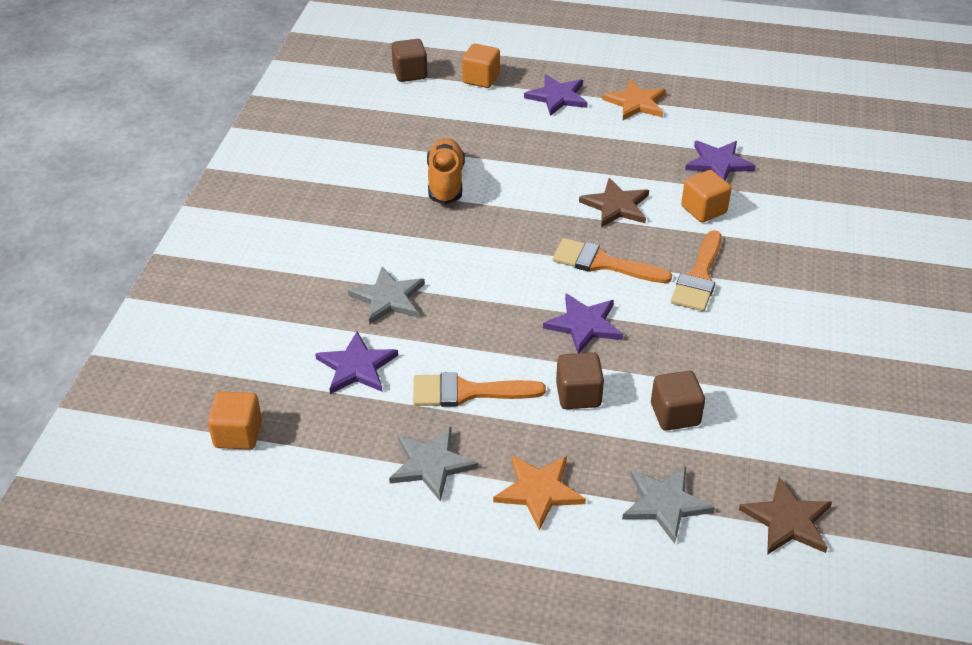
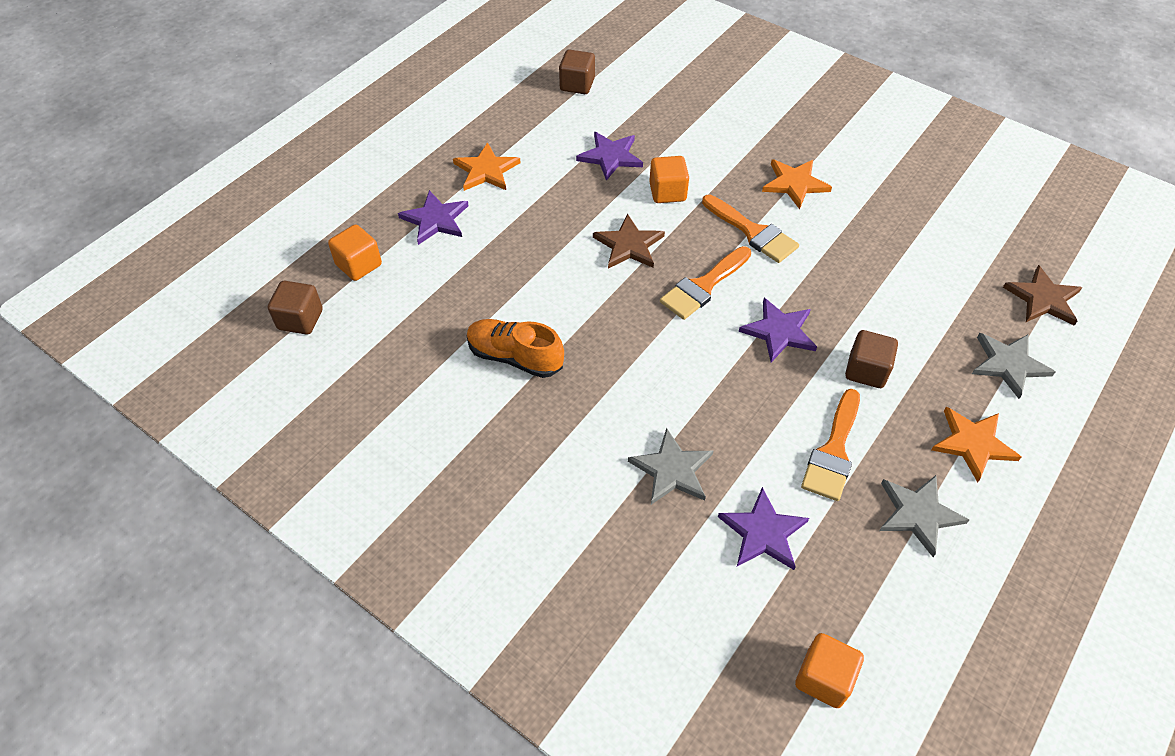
camera: 65 degrees left, 10 degrees up
brown cube [651,371,705,431] -> brown cube moved to [559,49,595,94]
none -> orange star [762,159,832,209]

